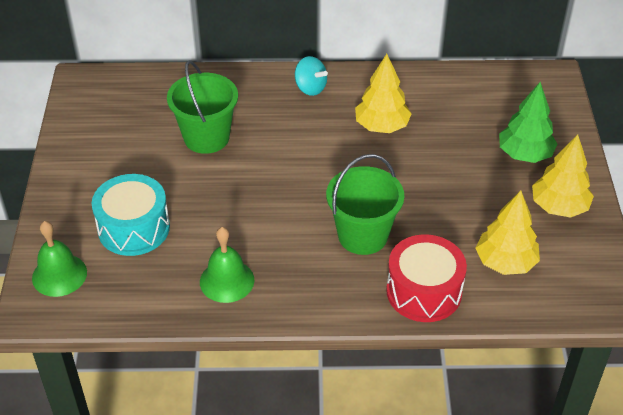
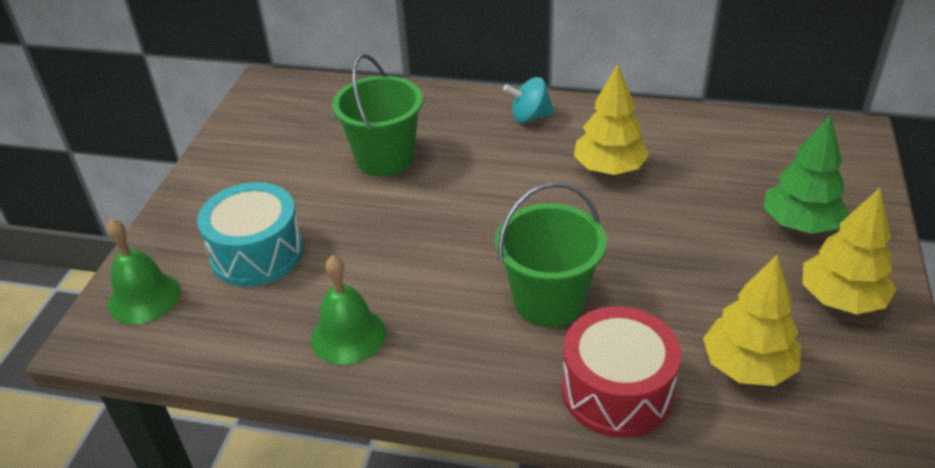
camera: 15 degrees right, 5 degrees down
turquoise spinning top [295,56,328,96] -> turquoise spinning top turned 120 degrees clockwise [503,77,555,123]

